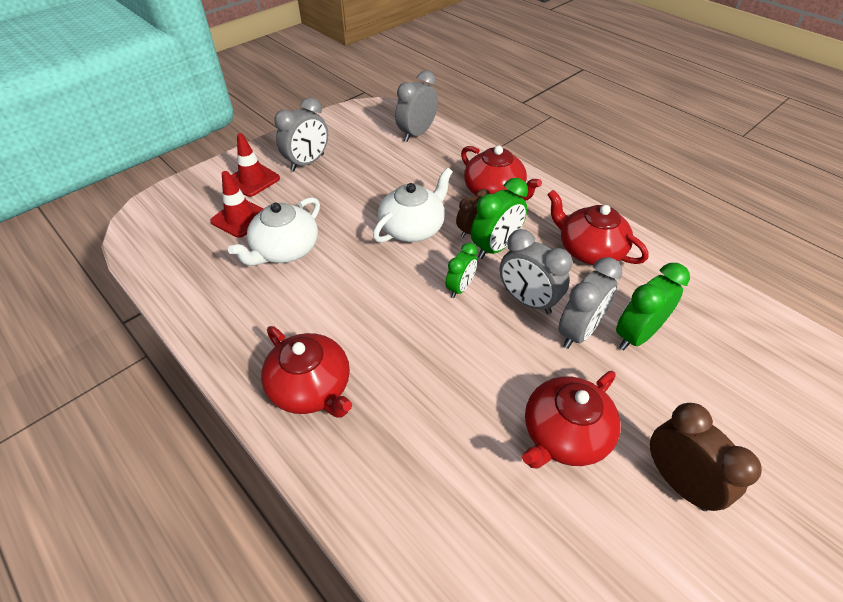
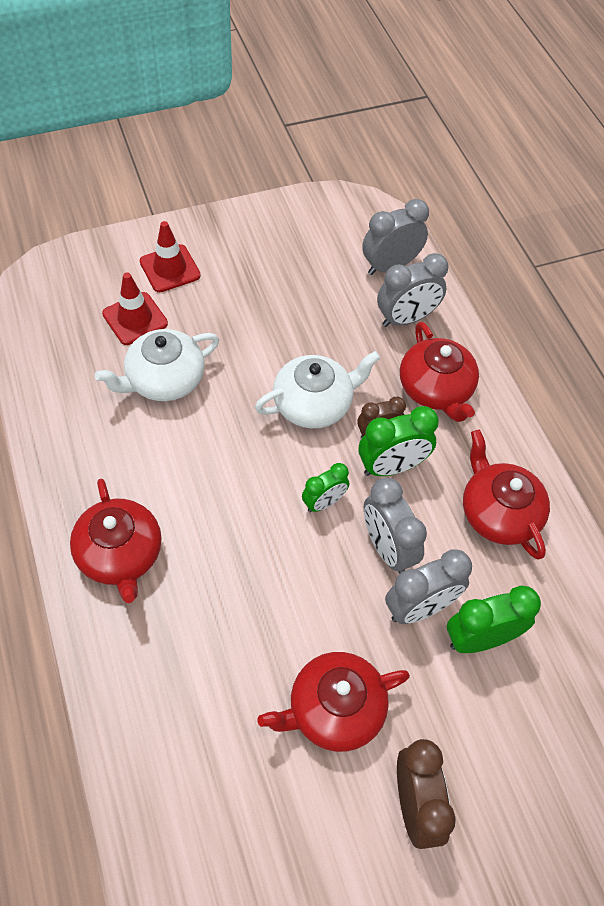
camera: 20 degrees right, 10 degrees up
grey clock [274,97,328,171] -> grey clock moved to [377,253,448,327]

